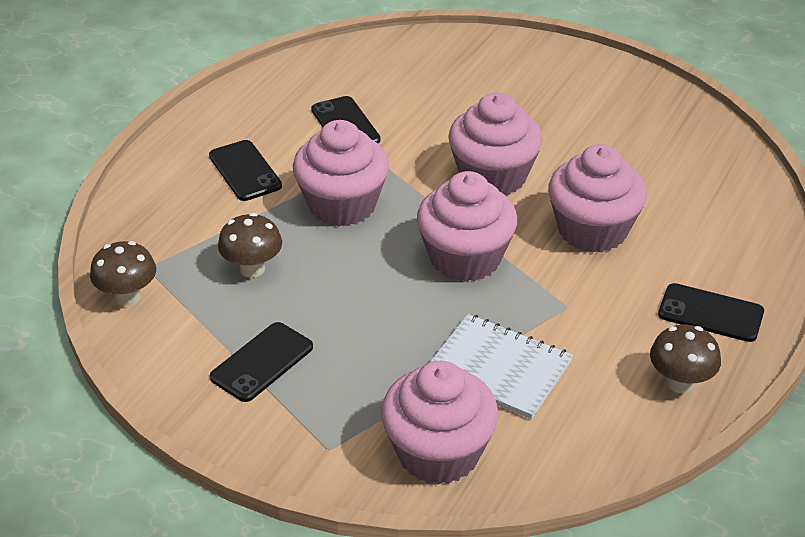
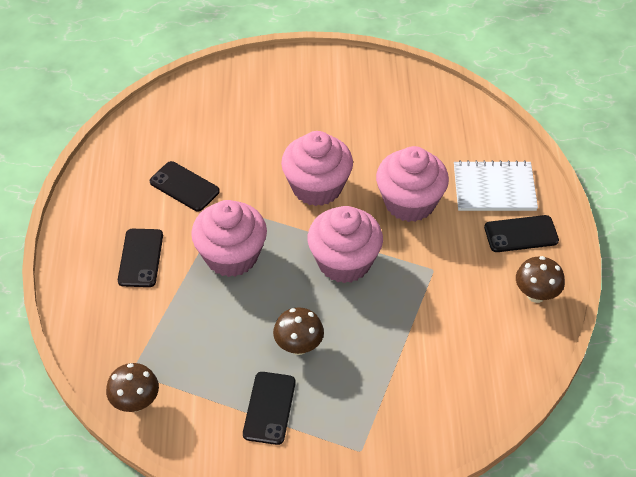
camera: 30 degrees left, 10 degrees up
black phone [209,140,282,201] -> black phone turned 60 degrees clockwise [118,229,163,287]
brown mushroom [218,213,282,278] -> brown mushroom moved to [273,307,324,355]
pink cupcake [381,361,499,485] -> none
white notebook [429,314,573,419] -> white notebook moved to [454,160,538,211]

